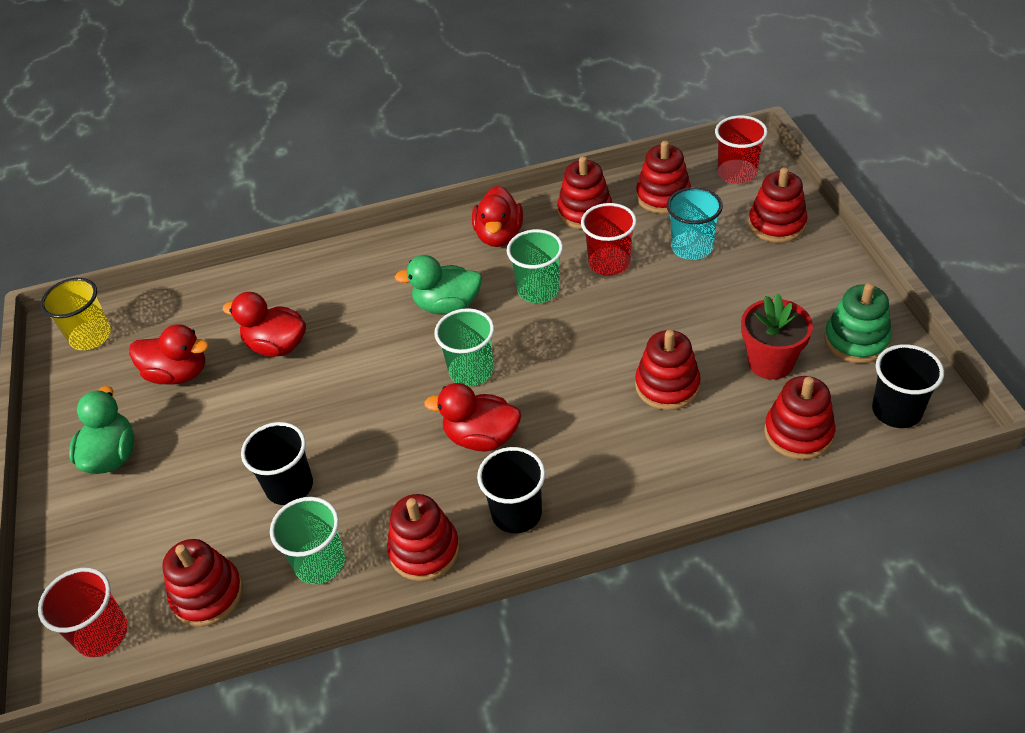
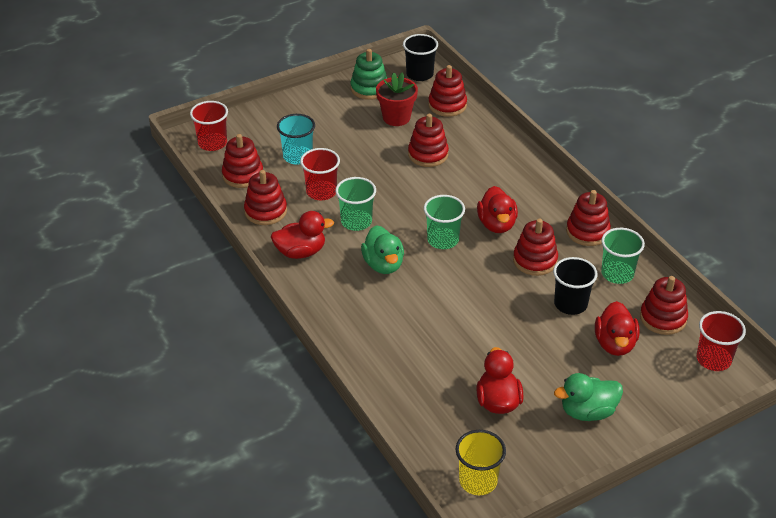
camera: 110 degrees left, 5 degrees down
red duck [222,292,306,357] -> red duck moved to [595,301,639,356]
black cup [477,447,545,533] -> none
red stacking toy [748,167,807,243] -> red stacking toy moved to [513,219,558,276]

